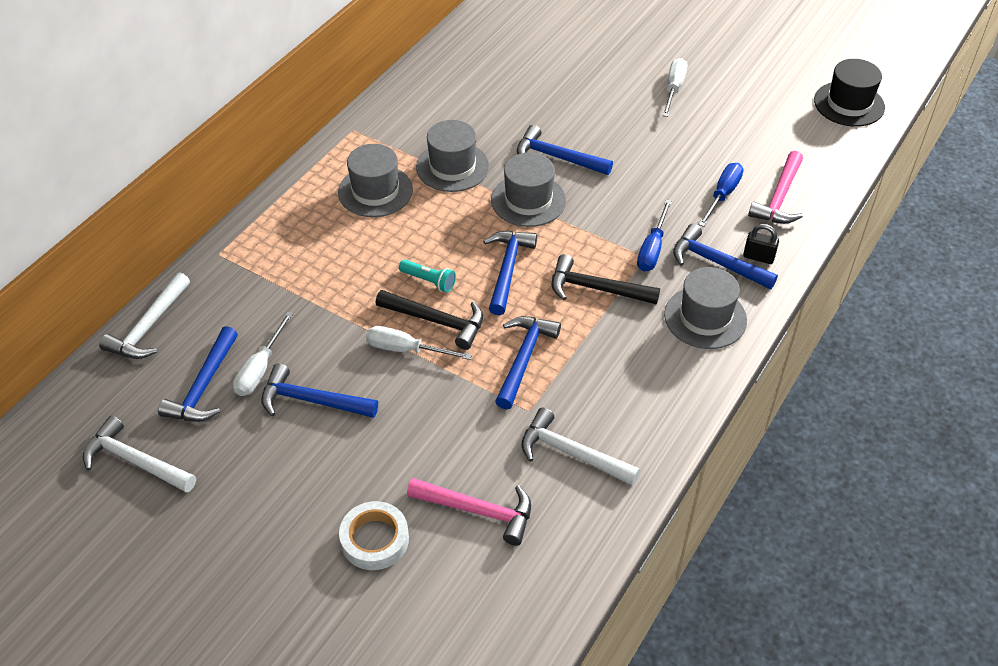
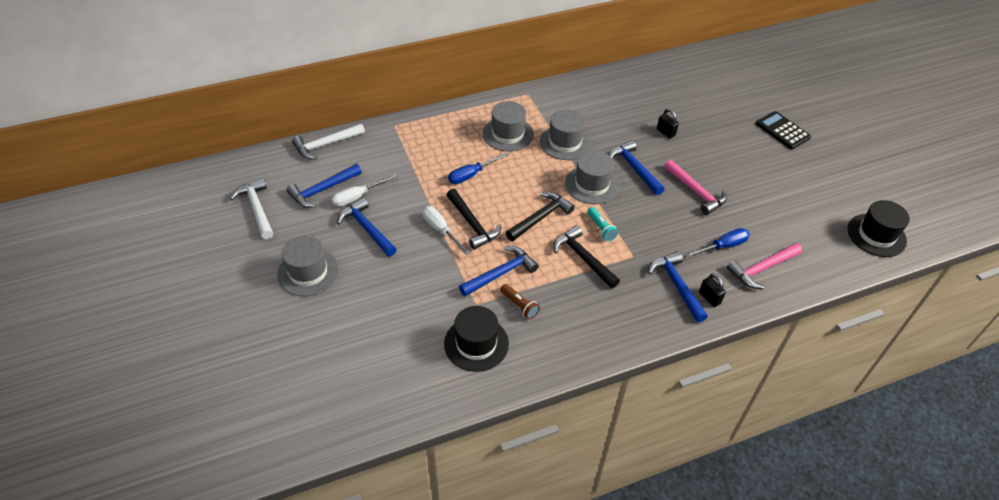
camera: 35 degrees right, 0 degrees up
white tape [339,501,409,570] -> none
turquoise flashlight [399,260,456,293] -> turquoise flashlight moved to [587,207,618,241]
pink hammer [407,478,531,546] -> pink hammer moved to [664,160,727,215]
blue hammer [483,231,537,315] -> black hammer [506,192,575,241]
white hammer [521,408,640,486] -> black hat [444,306,509,372]
blue screwdriver [637,200,672,272] -> blue screwdriver moved to [448,152,509,184]
white screwdriver [662,58,687,117] -> none
grey hat [664,267,747,349] -> grey hat moved to [277,236,339,296]
none -> brown flashlight [500,284,540,319]
none -> black padlock [657,109,679,139]
none -> black calculator [756,111,811,149]

